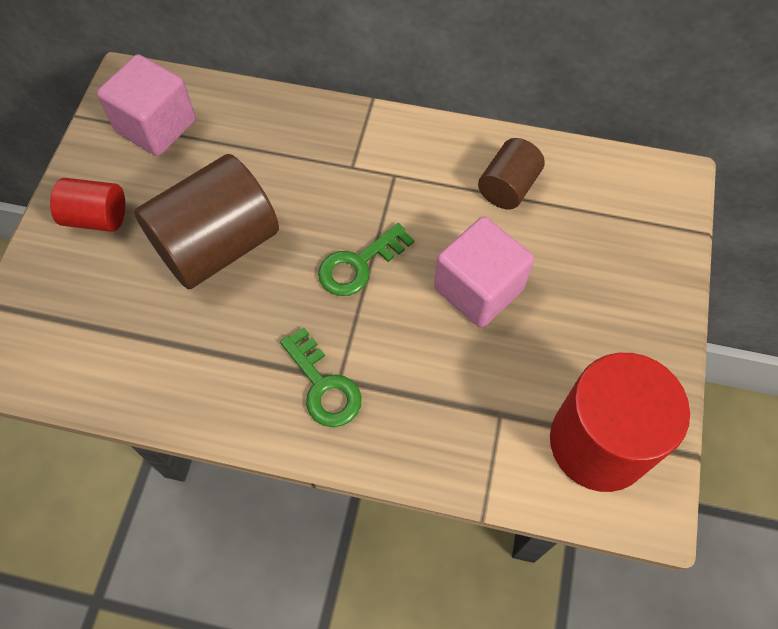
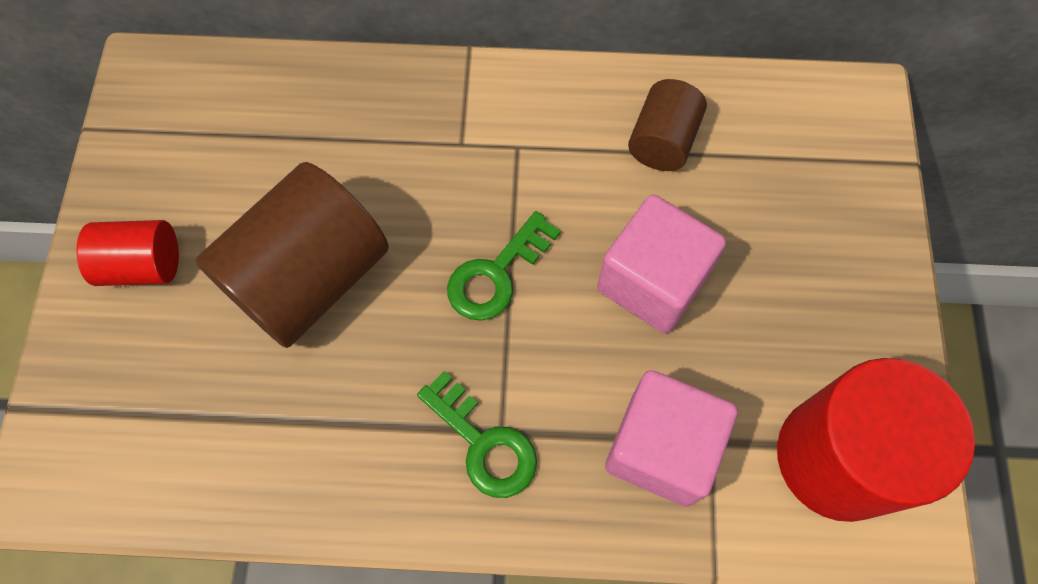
camera: 10 degrees left, 5 degrees up
pink cube [97,54,196,156] -> pink cube moved to [605,370,738,507]

